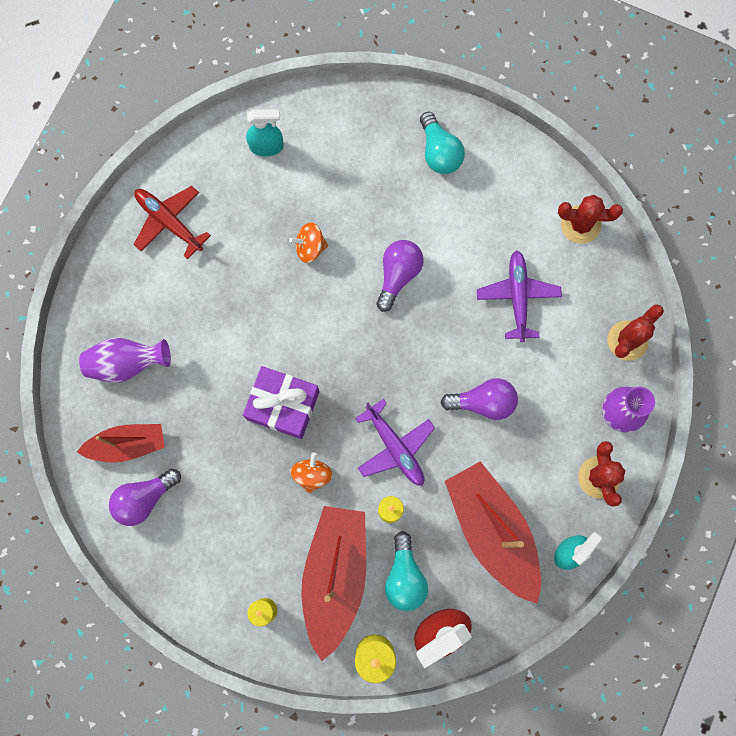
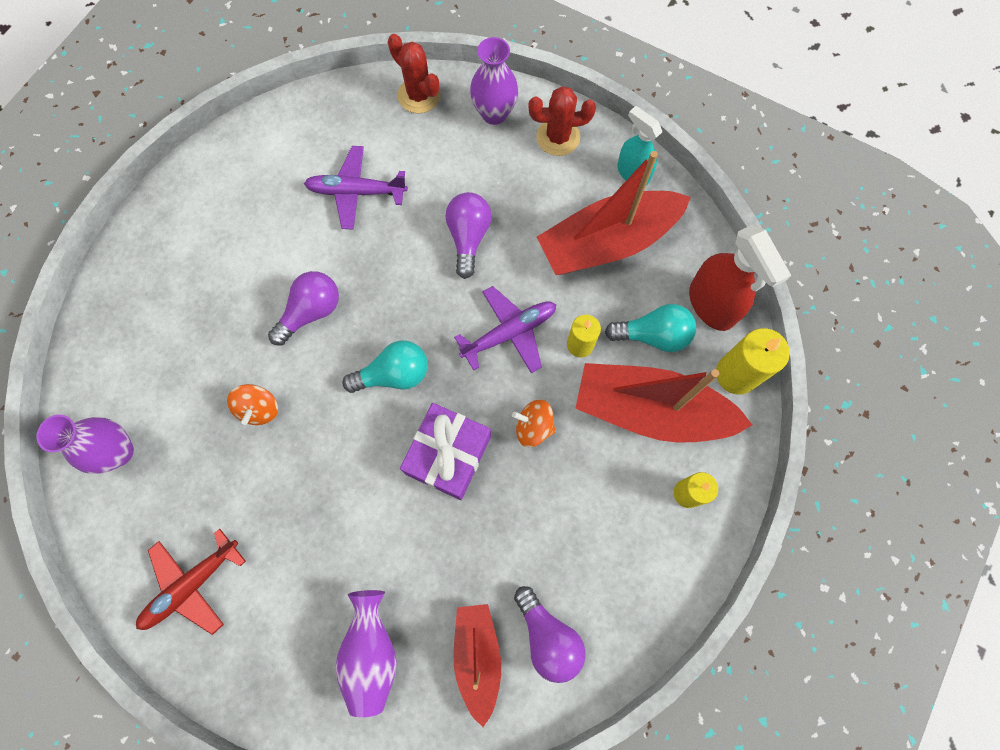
camera: 85 degrees left, 5 degrees down
turquoise spray bottle [246,109,284,156] -> purple vase [37,414,134,474]
purple light bulb [376,240,424,312] -> purple light bulb turned 105 degrees clockwise [268,271,339,345]
turquoise light bulb [420,112,465,174] -> turquoise light bulb moved to [342,340,428,393]
red cactus [558,195,623,244] -> none

